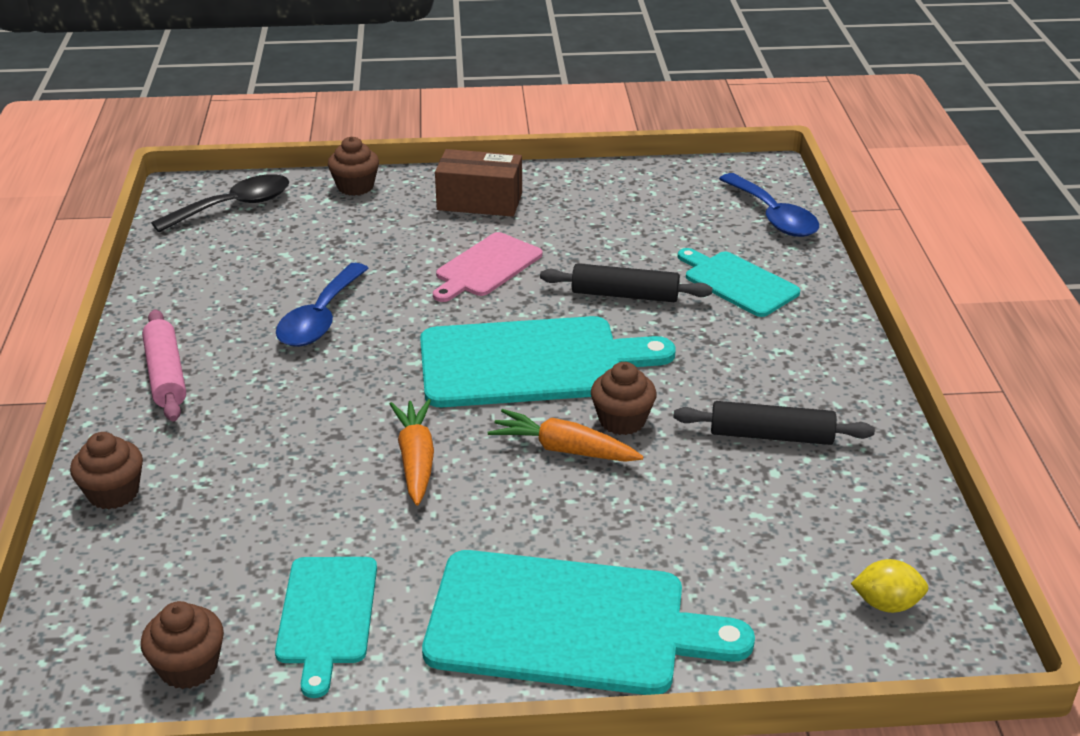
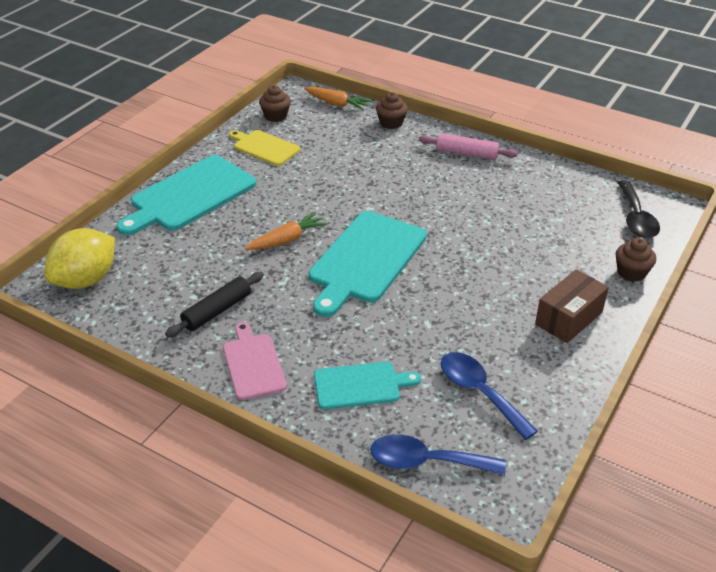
camera: 125 degrees right, 5 degrees up
turquoise cutting board [275,557,377,698] -> yellow cutting board [229,130,300,166]
blue spoon [276,263,369,347] -> blue spoon moved to [441,352,538,440]
orange carrot [390,399,434,506] -> orange carrot moved to [304,87,372,110]
pink cutting board [433,232,542,302] -> pink cutting board moved to [223,322,287,400]
black rolling pin [540,263,713,302] -> none
brown cupcake [591,362,657,435] -> none
yellow lemon [851,559,928,613] -> yellow lemon [44,228,115,289], size x2.10

